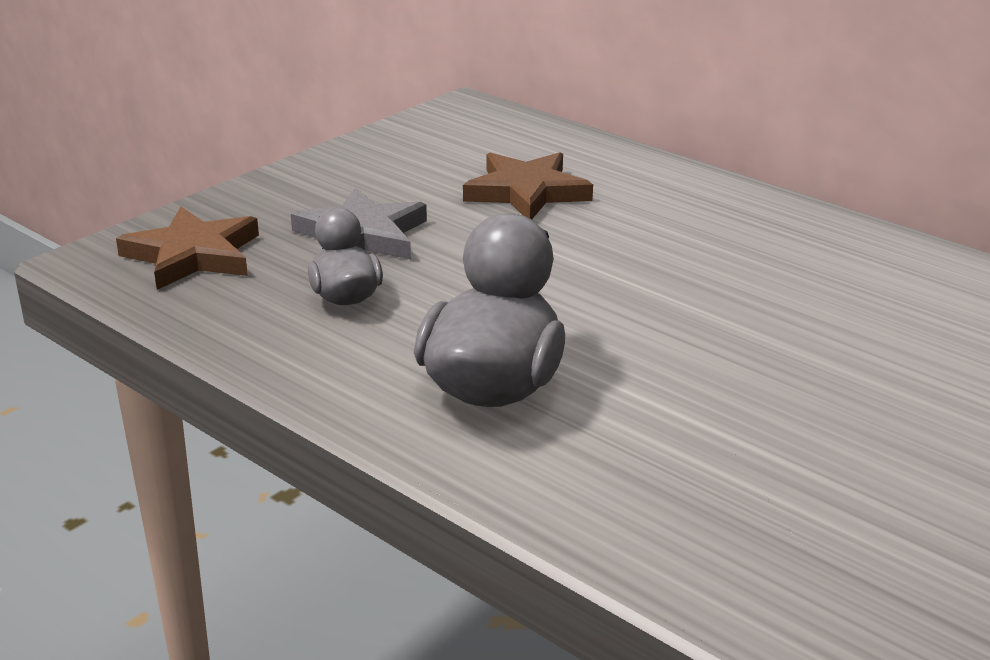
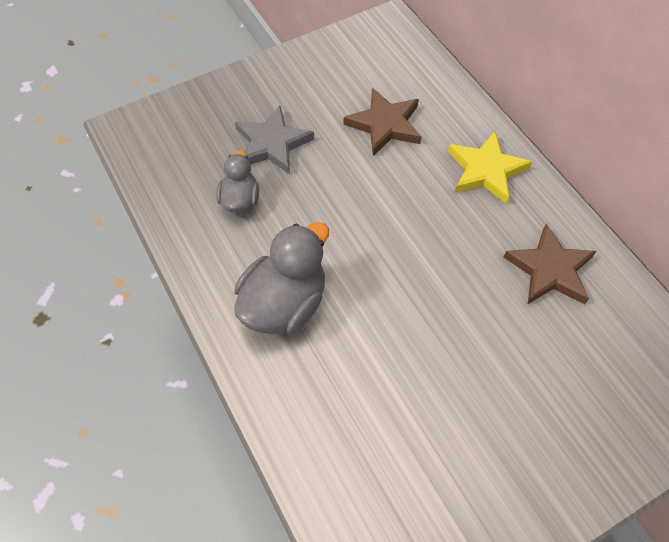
camera: 20 degrees right, 30 degrees up
brown star [116,207,259,290] -> brown star moved to [503,224,596,304]
none -> yellow star [448,131,532,204]

